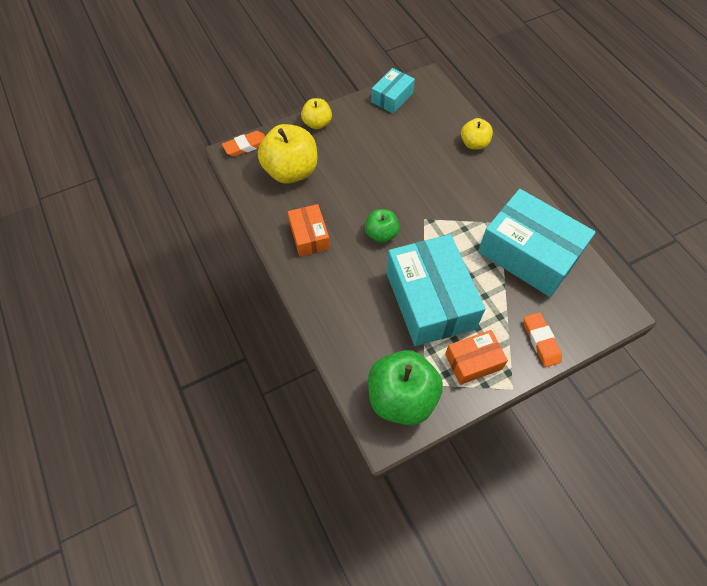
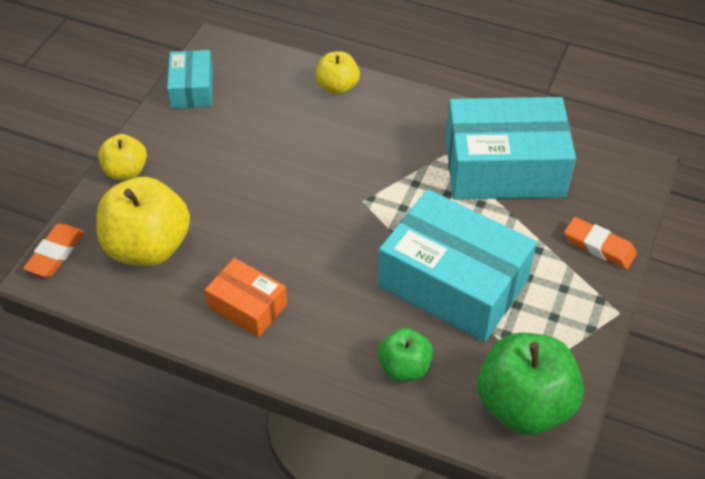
camera: 40 degrees left, 10 degrees down
green apple [365,209,400,243] -> green apple moved to [378,328,433,382]
orange box [445,330,508,385] -> none

